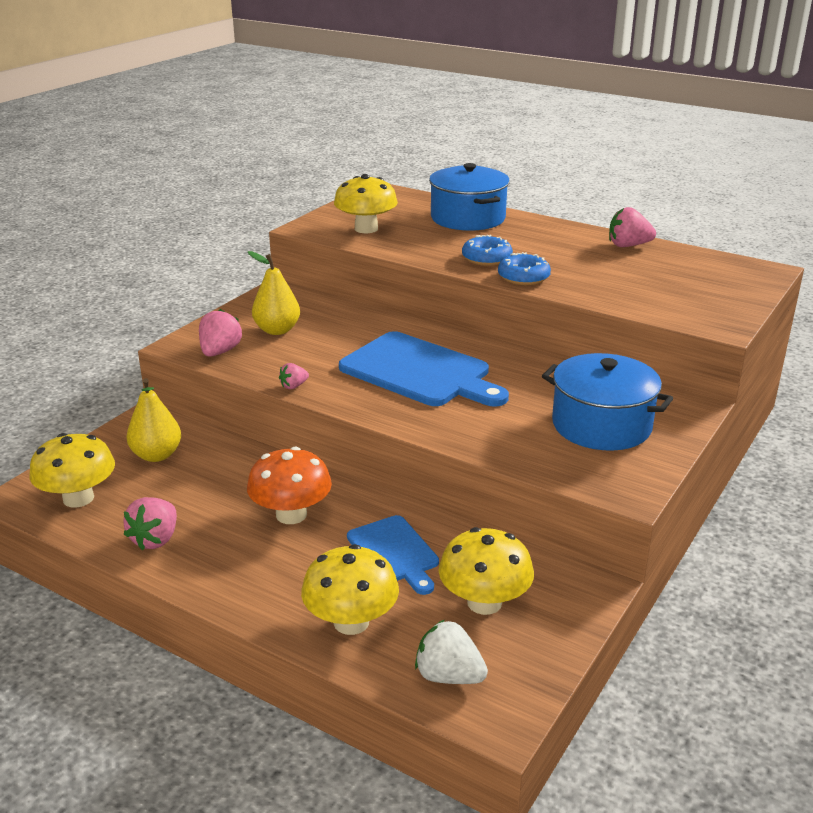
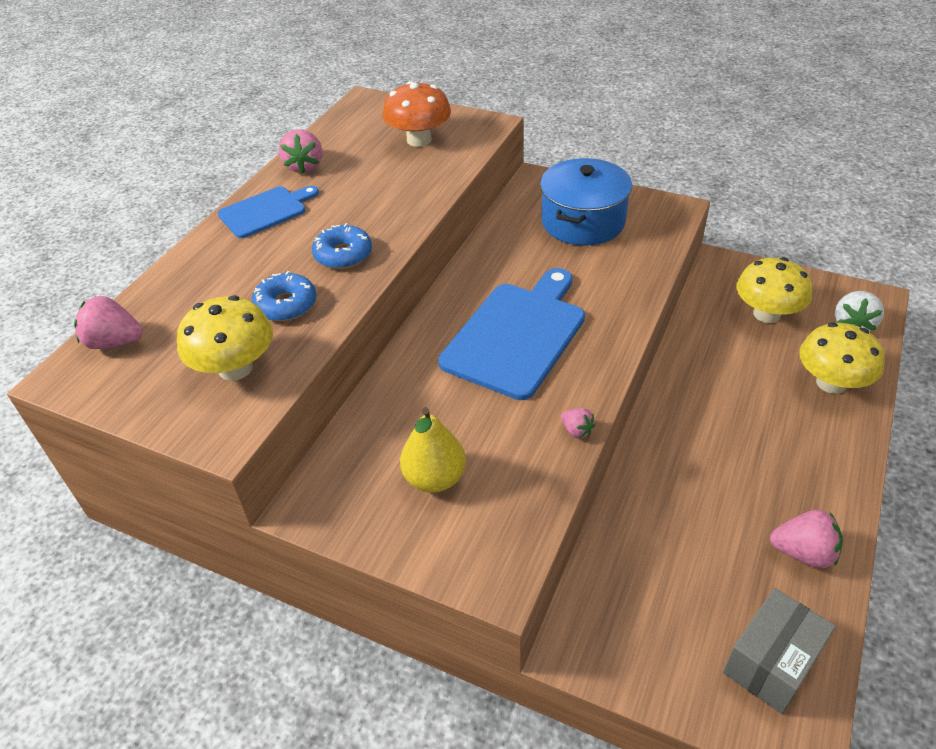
camera: 95 degrees left, 15 degrees up
yellow mushroom [29,433,115,507] -> grey box [723,588,836,714]
yellow pear [126,378,181,462] -> none
pink strawberry [199,309,242,357] -> pink strawberry moved to [74,296,143,349]
orange mushroom [247,447,332,524] -> orange mushroom moved to [383,81,451,147]
blue cutting board [347,515,439,595] -> blue cutting board moved to [218,186,319,238]
blue pot [429,163,510,231] -> none
blue donut [498,252,551,285] -> blue donut moved to [252,271,316,321]

